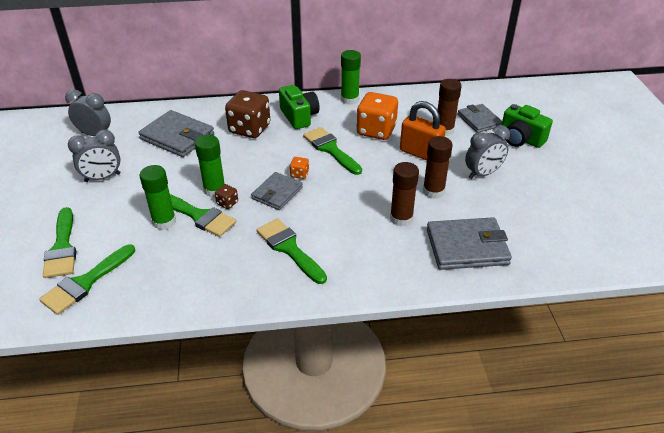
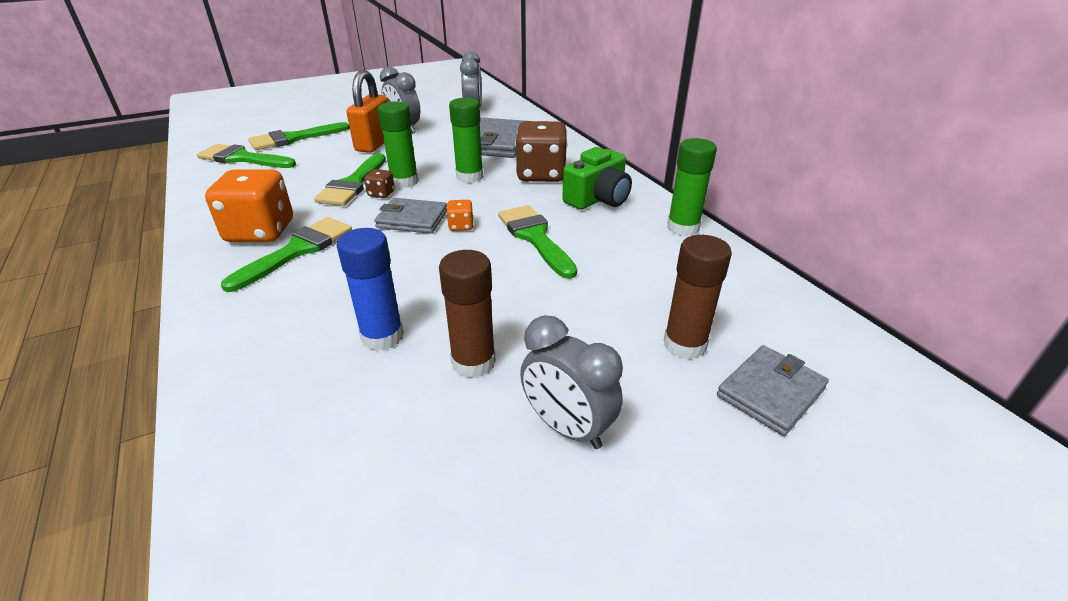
camera: 70 degrees right, 5 degrees down
green glue stick [140,165,176,230] -> green glue stick moved to [449,98,483,183]
green brush [303,127,362,175] -> green brush turned 60 degrees counterclockwise [498,205,577,279]
orange dice [357,92,398,140] -> orange dice moved to [205,169,293,242]
brown glue stick [390,162,419,227] -> blue glue stick [337,228,404,351]
orange padlock [400,101,446,160] -> orange padlock moved to [346,70,388,153]
grey wallet [427,217,512,270] -> none
green camera [502,104,553,148] -> none

